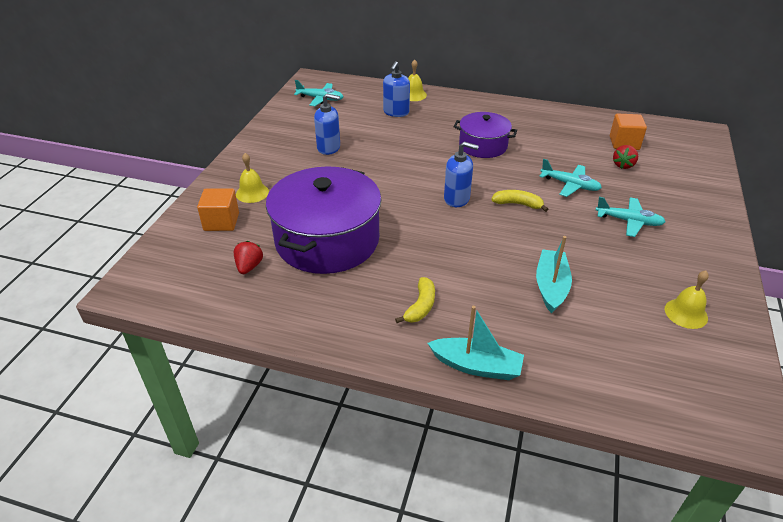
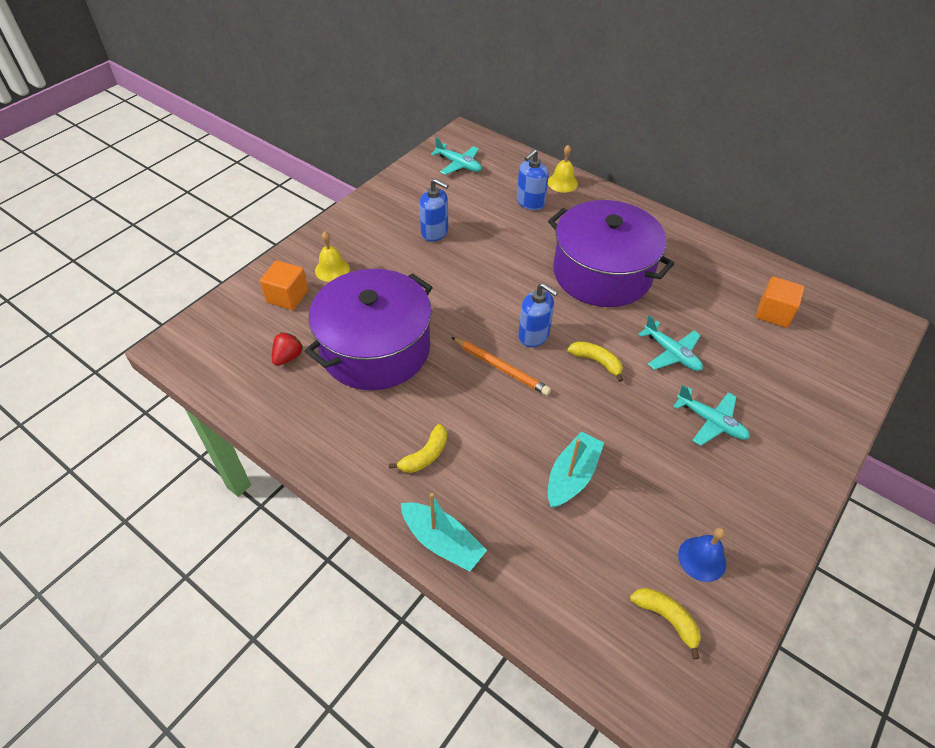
camera: 20 degrees right, 10 degrees up
purple pot [453,112,517,158] -> purple pot [548,200,674,307], size x1.76
red strawberry [613,145,638,169] -> none
yellow bell [665,270,709,329] -> blue bell [678,527,726,582]
none -> orange pencil [451,337,551,395]
none -> yellow banana [630,588,701,659]

